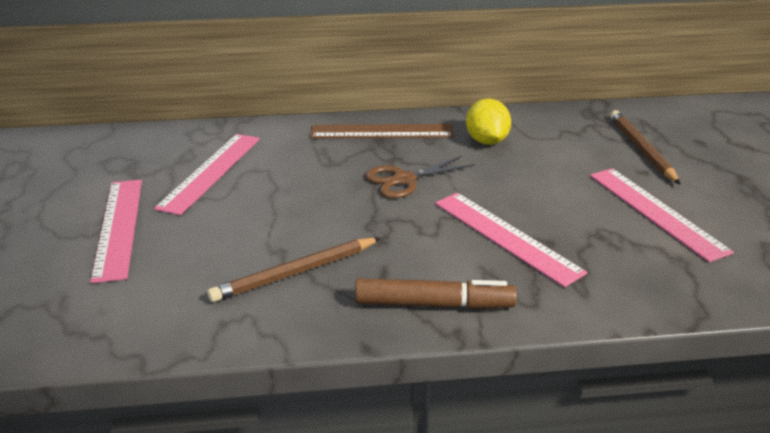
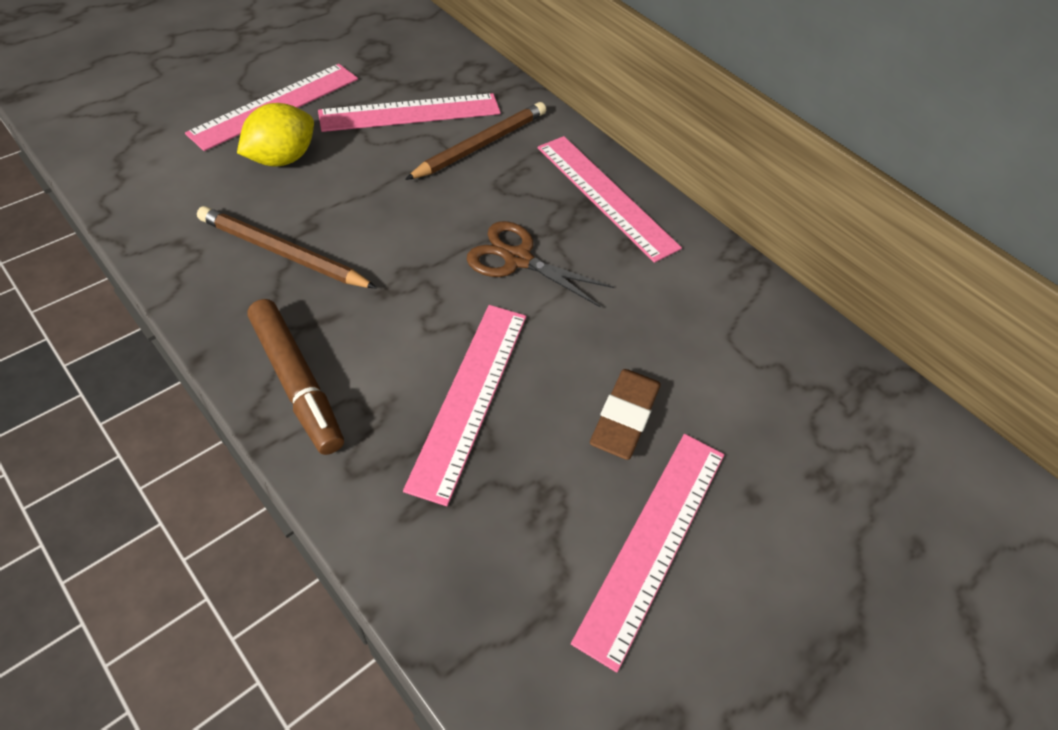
camera: 50 degrees right, 20 degrees up
brown ruler [310,124,454,138] -> pink ruler [538,136,682,263]
yellow lemon [466,98,511,145] -> yellow lemon moved to [237,103,314,167]
brown pencil [610,110,680,184] -> brown pencil moved to [405,102,546,180]
none -> brown eraser [590,369,661,460]

